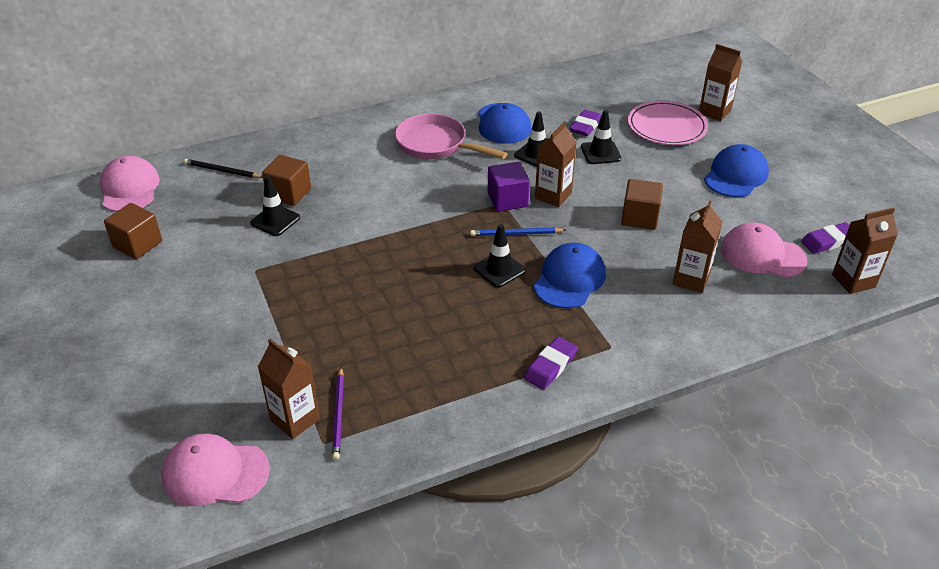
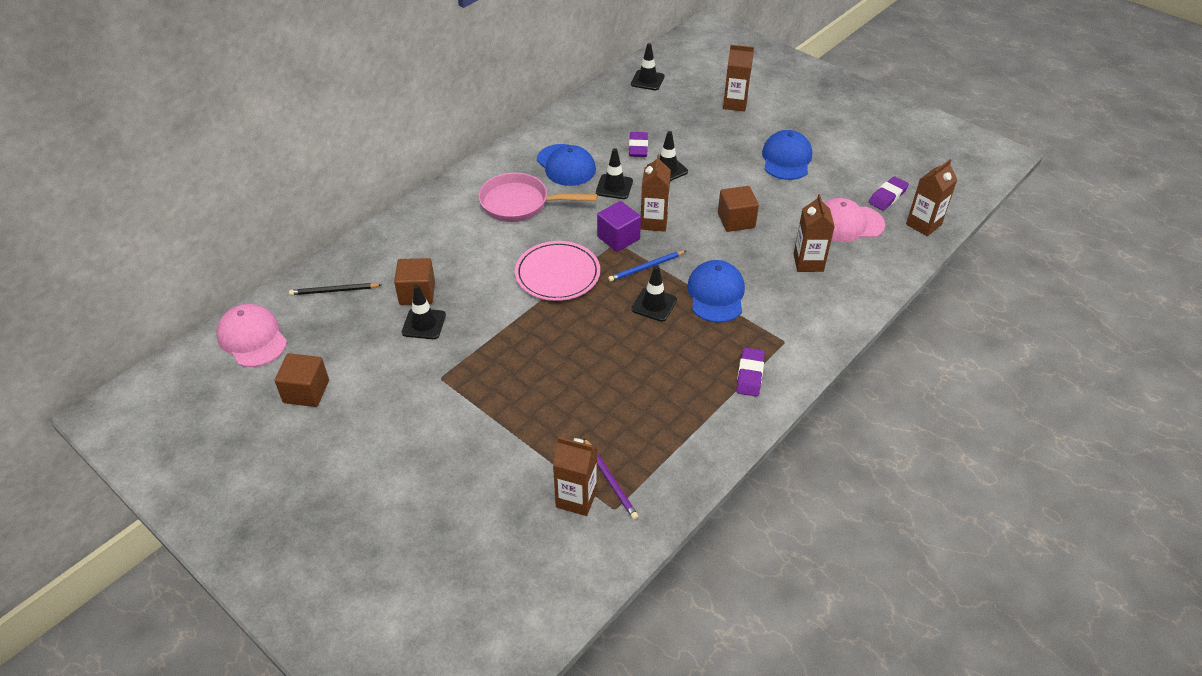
camera: 25 degrees left, 5 degrees up
pink cap [161,434,270,506] -> none
pink plate [628,101,708,145] -> pink plate moved to [515,241,600,301]
none -> black traffic cone [631,43,665,90]

